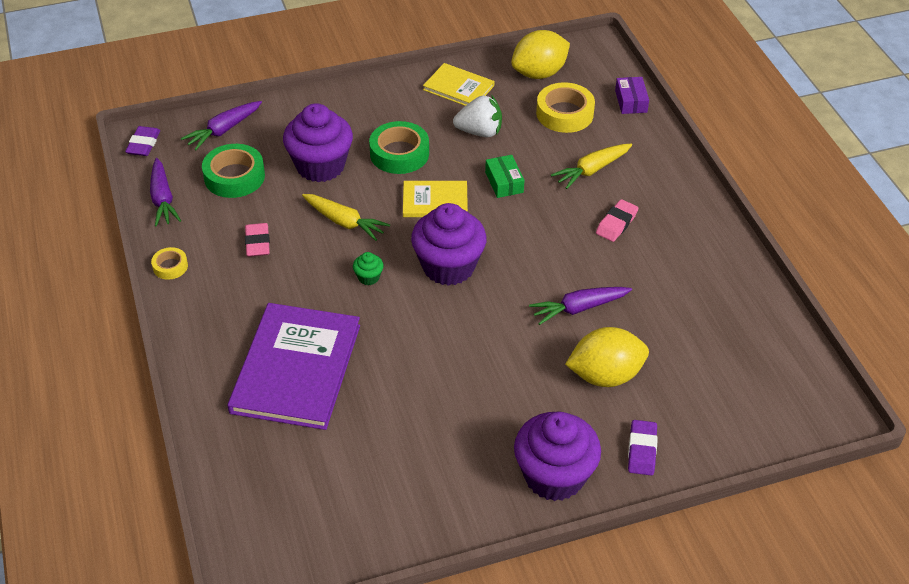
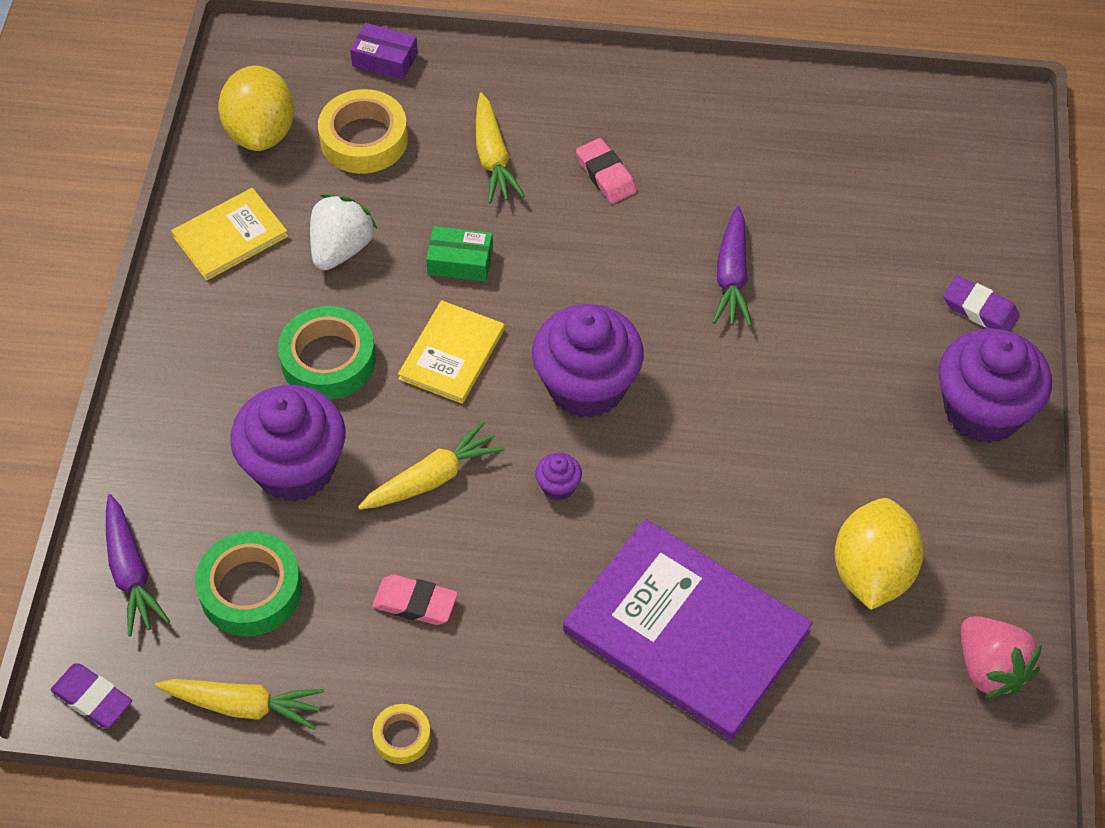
camera: 65 degrees left, 10 degrees up
purple carrot [150,158,181,227] -> yellow carrot [155,679,324,730]
green cupcake [353,252,384,285] -> purple cupcake [535,453,582,500]
yellow lemon [565,327,649,387] -> yellow lemon moved to [835,498,924,610]
none -> pink strawberry [961,616,1042,698]

